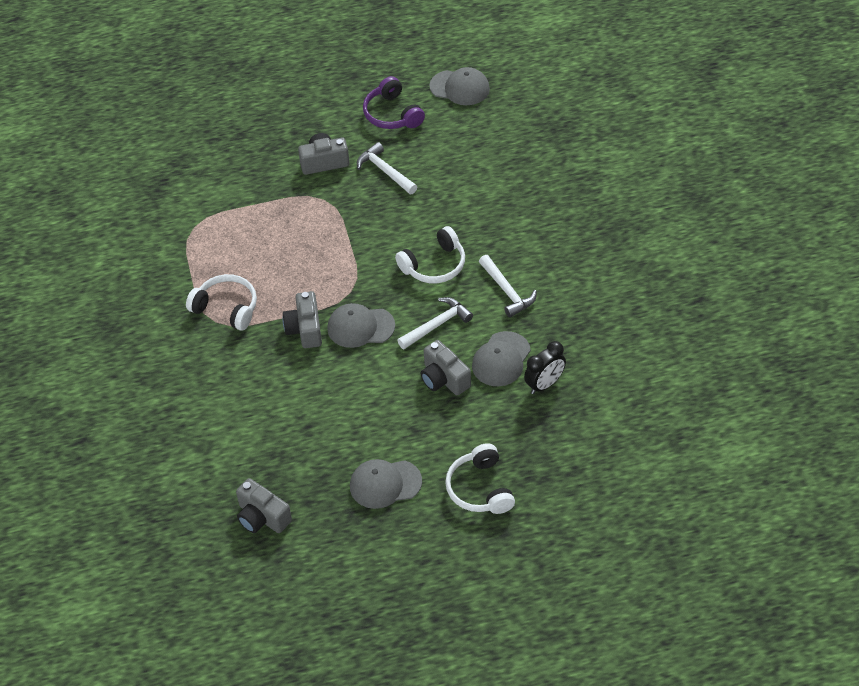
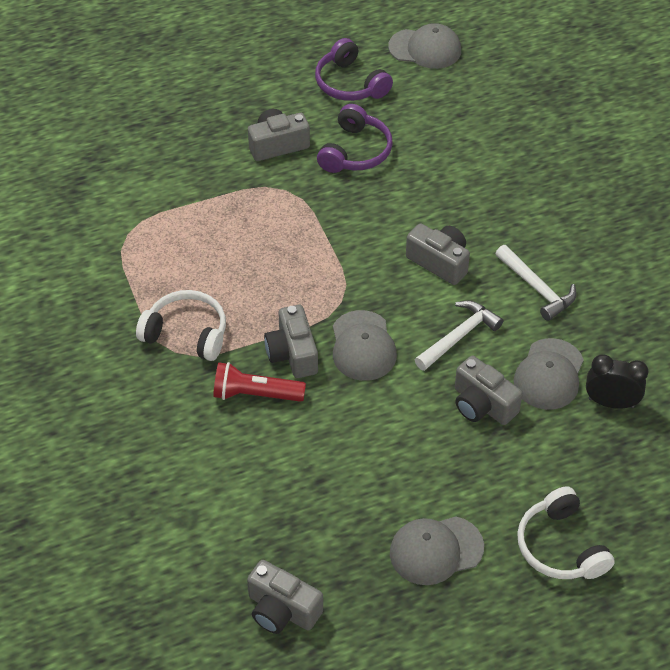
camera: 10 degrees left, 0 degrees up
grey cap [327,303,395,348] -> grey cap turned 90 degrees counterclockwise [333,310,397,381]
white hammer [357,142,417,194] -> purple headphones [317,104,393,173]
white headphones [395,226,465,283] -> grey camera [406,223,470,285]
black clock [524,341,566,394] -> black clock turned 120 degrees counterclockwise [586,354,648,409]
none -> red flashlight [213,362,306,402]

